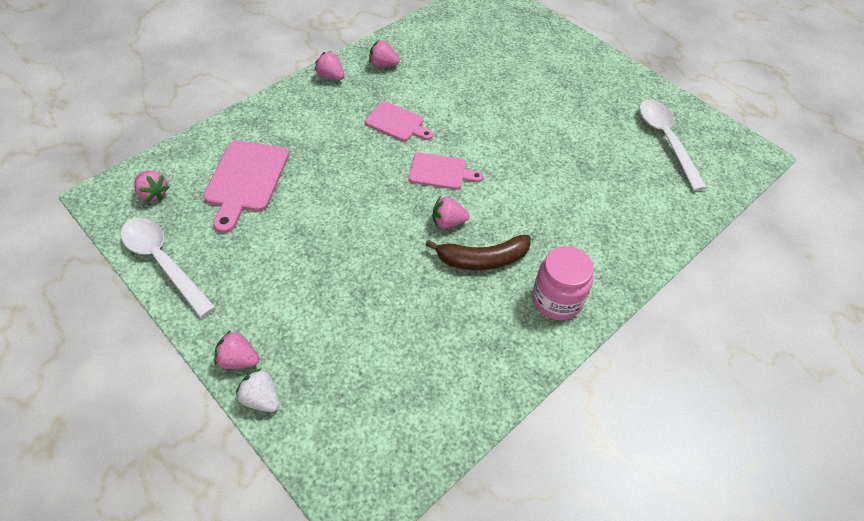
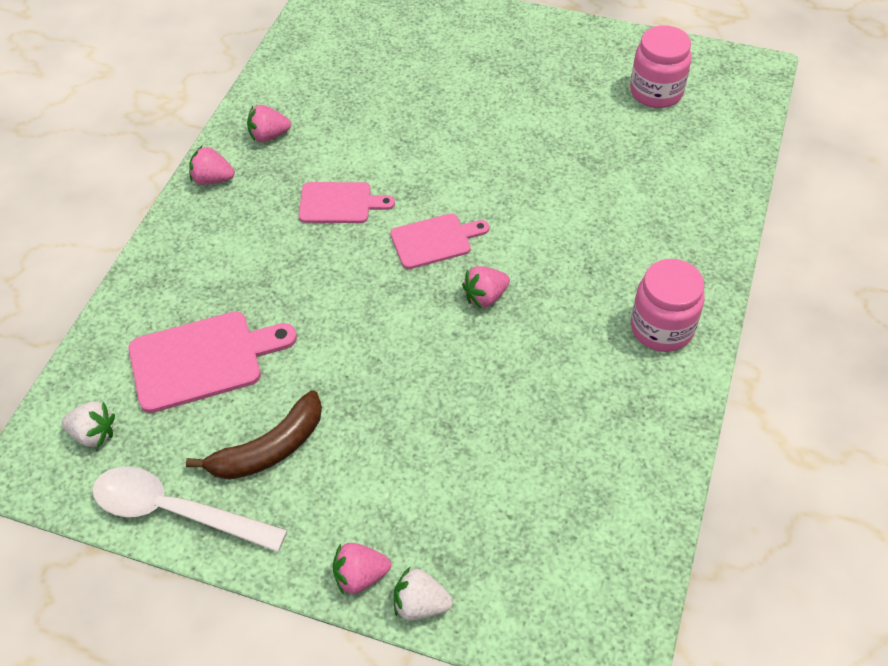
camera: 25 degrees left, 0 degrees up
pink strawberry [134,170,169,202] -> white strawberry [61,401,115,448]
pink cutting board [203,140,289,233] -> pink cutting board turned 90 degrees counterclockwise [129,311,297,413]
brown banana [425,235,531,270] -> brown banana moved to [186,391,322,480]
white spoon [639,99,707,191] -> pink jar [630,25,692,108]

